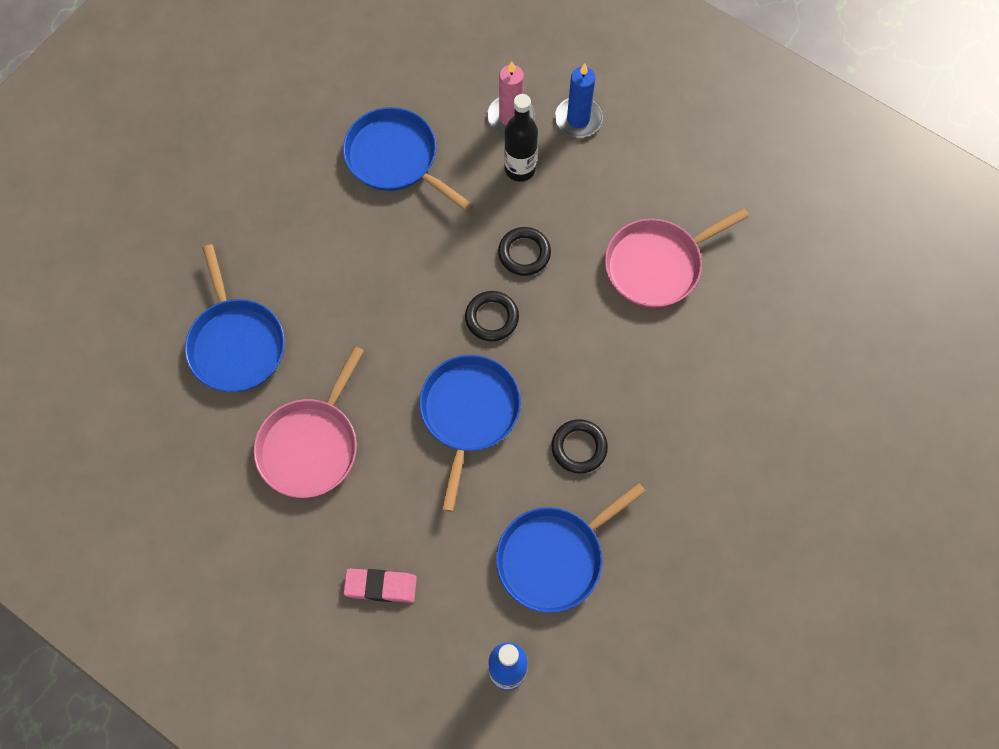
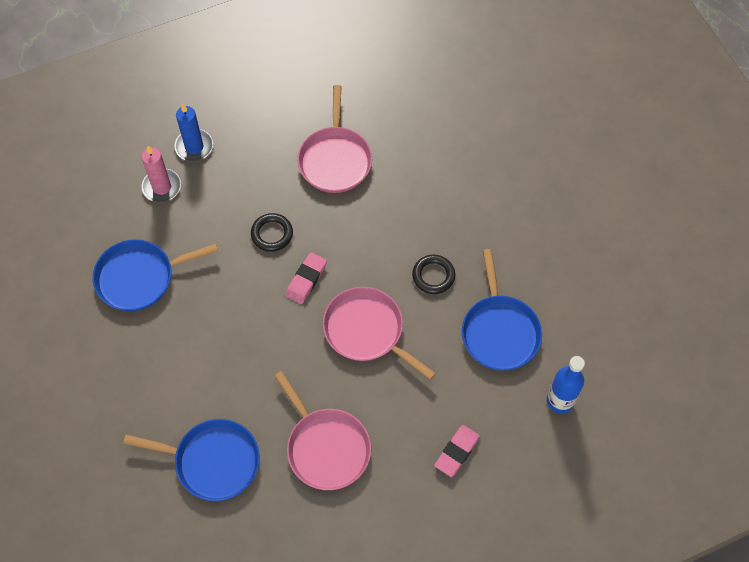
camera: 60 degrees left, 5 degrees down
blue pan [419,355,521,512] -> pink pan [323,287,436,380]
black ring [465,291,519,341] -> pink eraser [285,252,327,304]
black bottle [504,94,538,182] -> none

